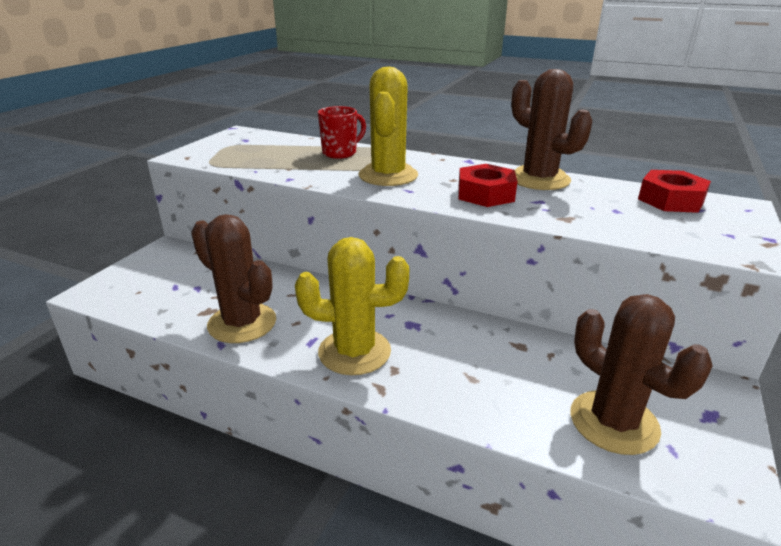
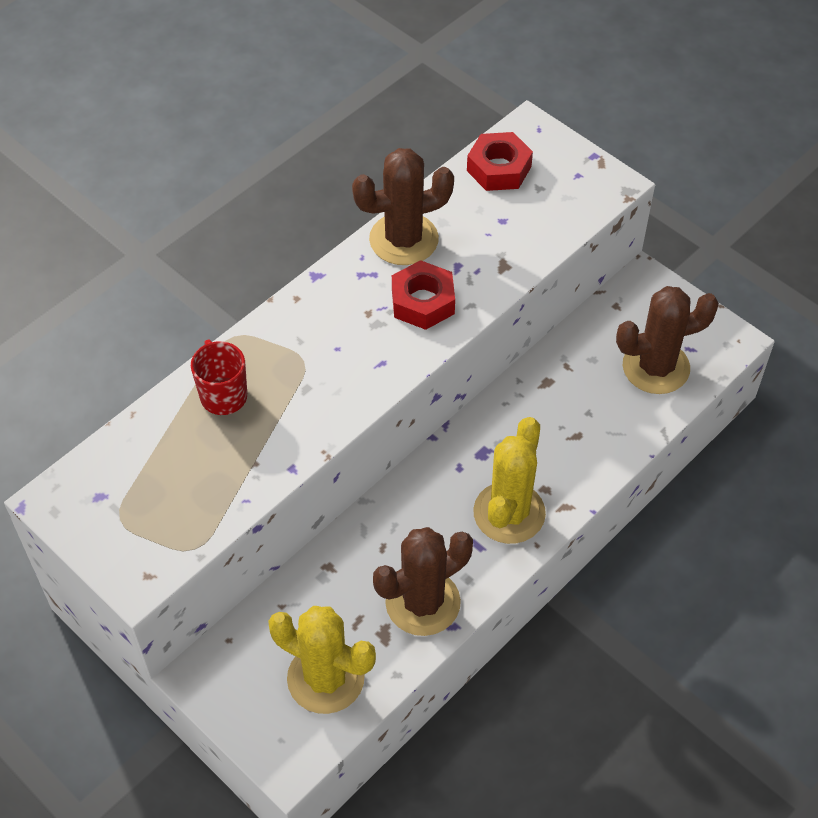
camera: 70 degrees left, 25 degrees up
yellow cactus [359,66,418,186] -> yellow cactus moved to [268,606,376,714]

